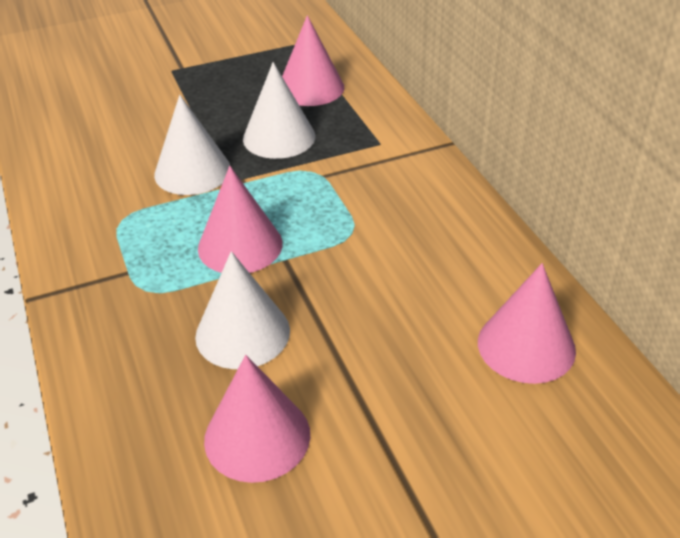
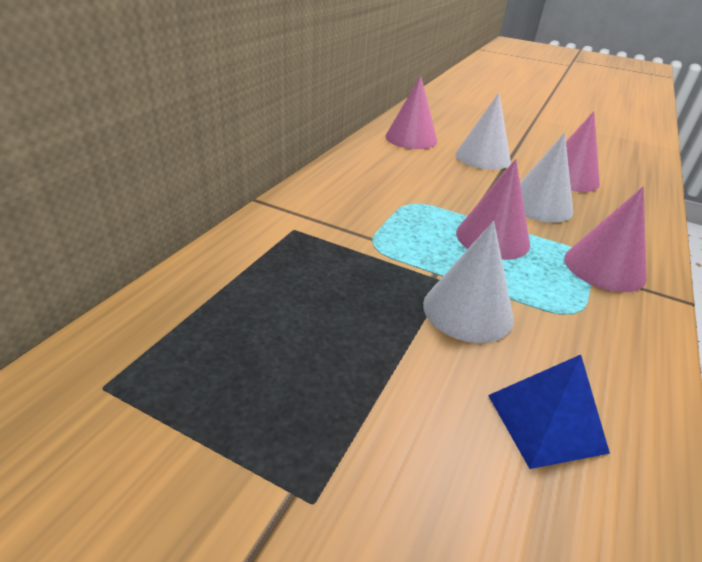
camera: 135 degrees left, 5 degrees down
white cone [243,62,315,159] -> white cone moved to [455,93,511,170]
pink cone [282,15,344,106] -> pink cone moved to [564,187,647,292]
none -> blue pyramid [488,355,610,469]

